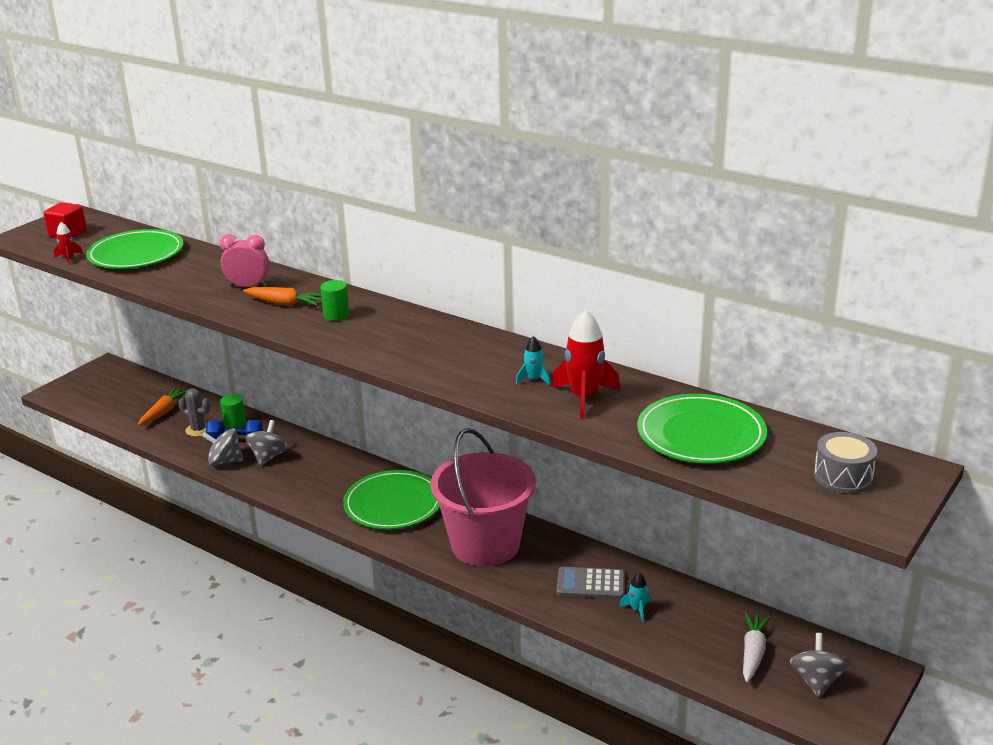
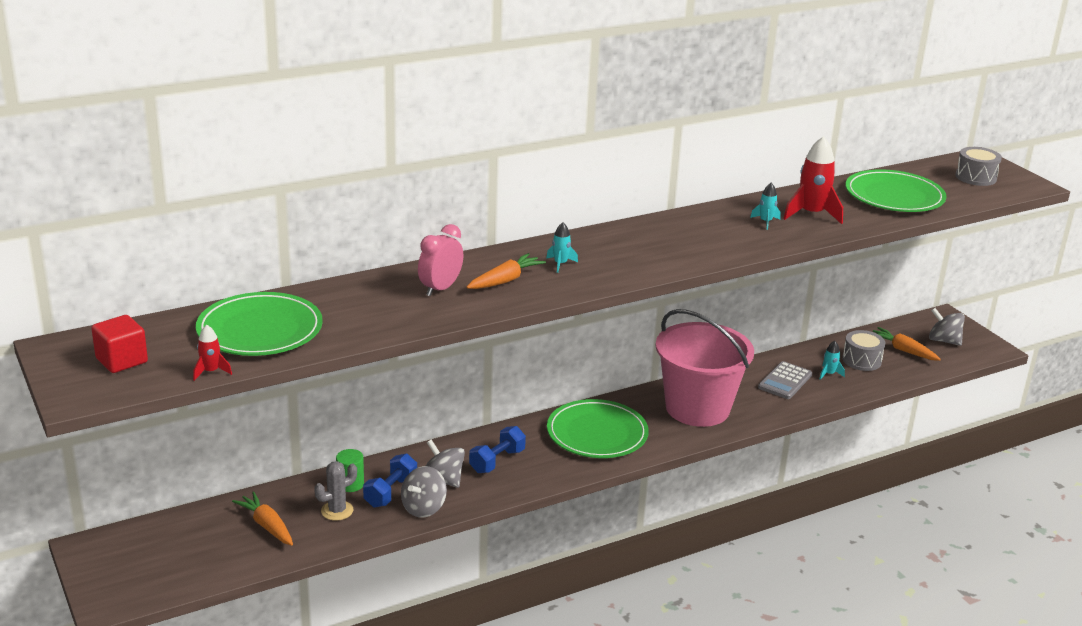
camera: 65 degrees left, 0 degrees up
green cylinder [320,280,350,321] -> turquoise rocket [546,222,578,273]
white carrot [743,612,771,682] -> orange carrot [873,327,941,361]
none -> blue dumbbell [469,426,526,473]
none -> grey drum [842,330,885,371]

